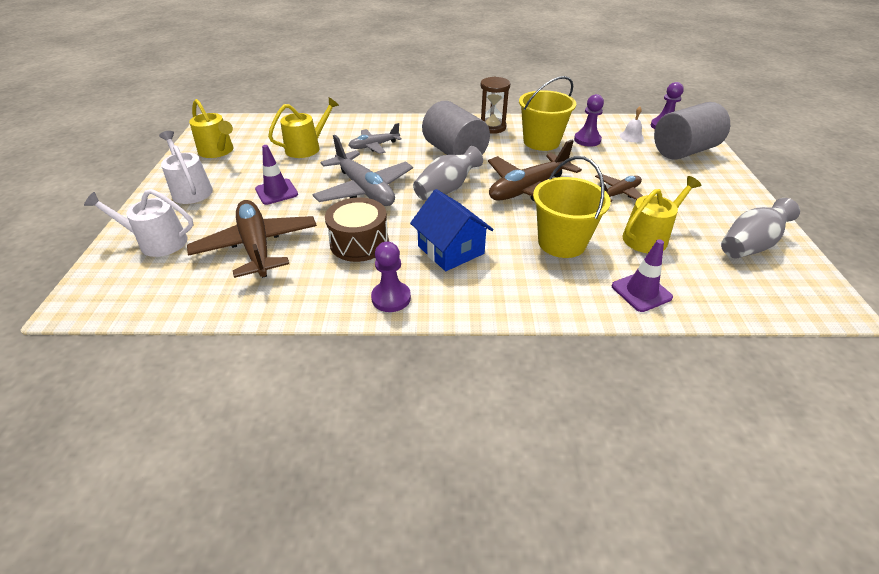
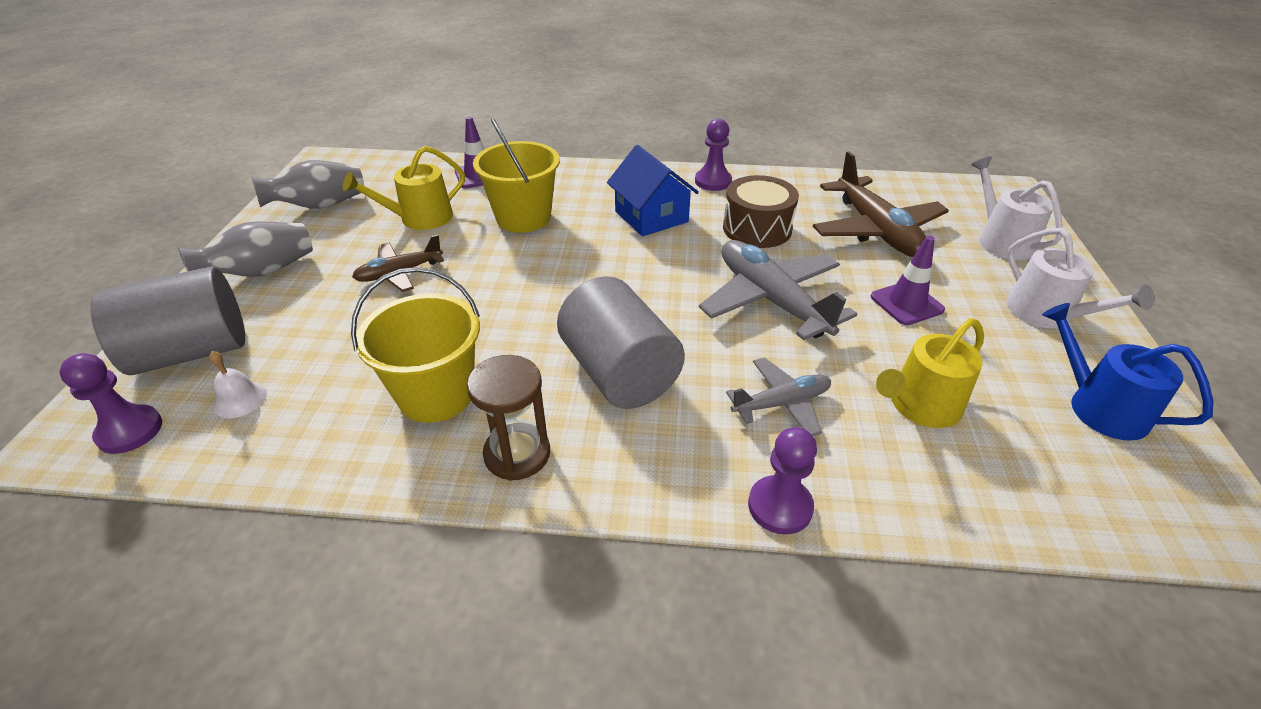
camera: 175 degrees left, 0 degrees up
white watering can [84,189,194,257] -> white watering can turned 120 degrees counterclockwise [971,157,1063,260]
yellow watering can [189,99,234,158] -> blue watering can [1042,303,1213,441]
grey vase [413,146,483,200] -> grey vase moved to [178,221,313,277]
brown plane [488,139,582,201] -> none
purple pawn [574,94,604,147] -> purple pawn moved to [748,427,817,535]

